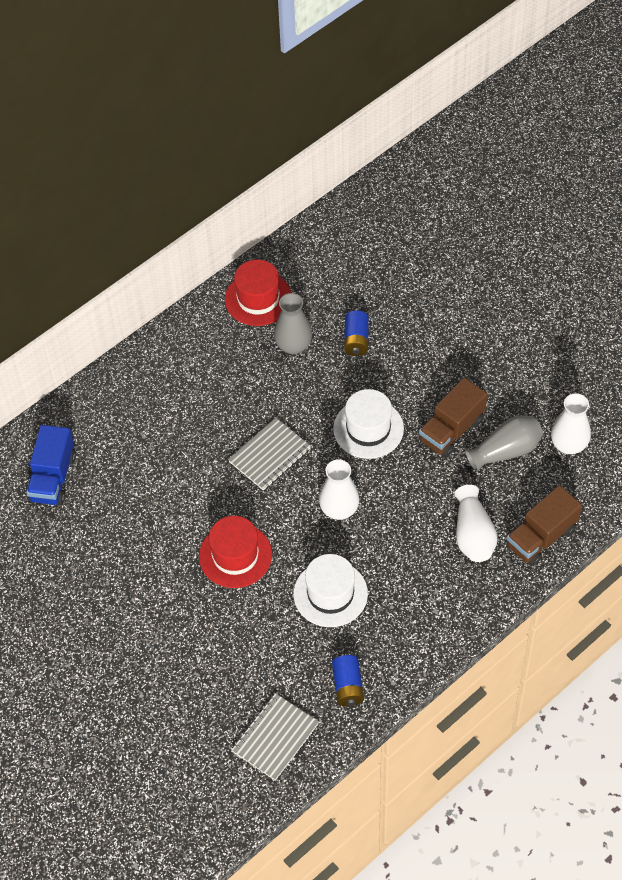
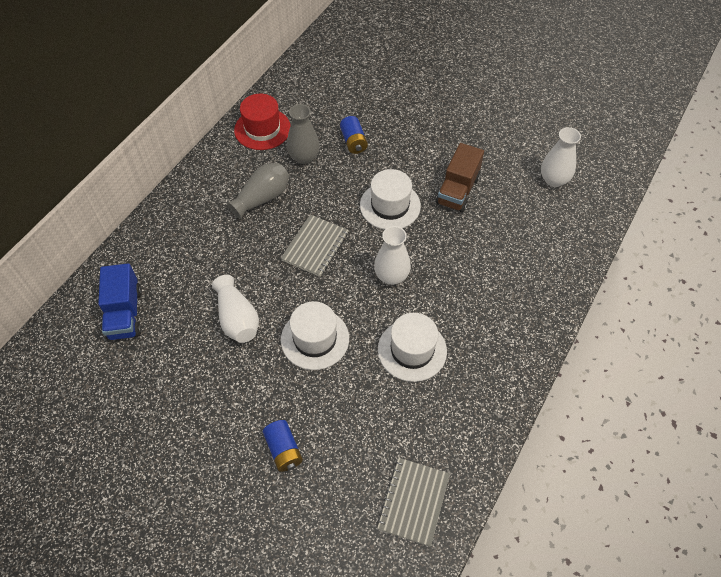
camera: 20 degrees left, 0 degrees up
red hat [199,516,272,588] -> white hat [281,302,349,370]
blue battery [332,655,364,707] -> blue battery moved to [263,420,303,472]
white vase [455,485,498,562] -> white vase moved to [212,275,259,343]
grey vase [465,415,543,472] -> grey vase moved to [227,163,289,219]
brown truck [506,486,582,566] -> none

